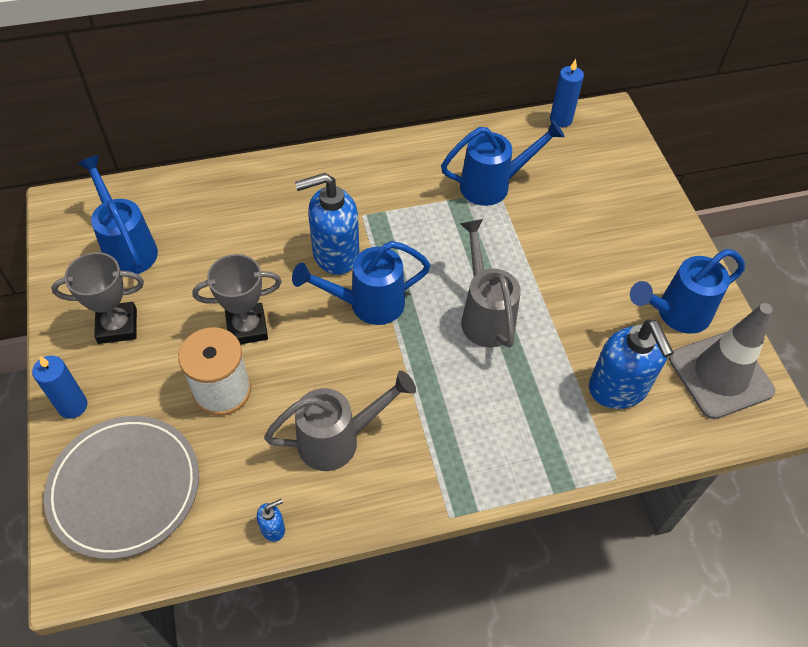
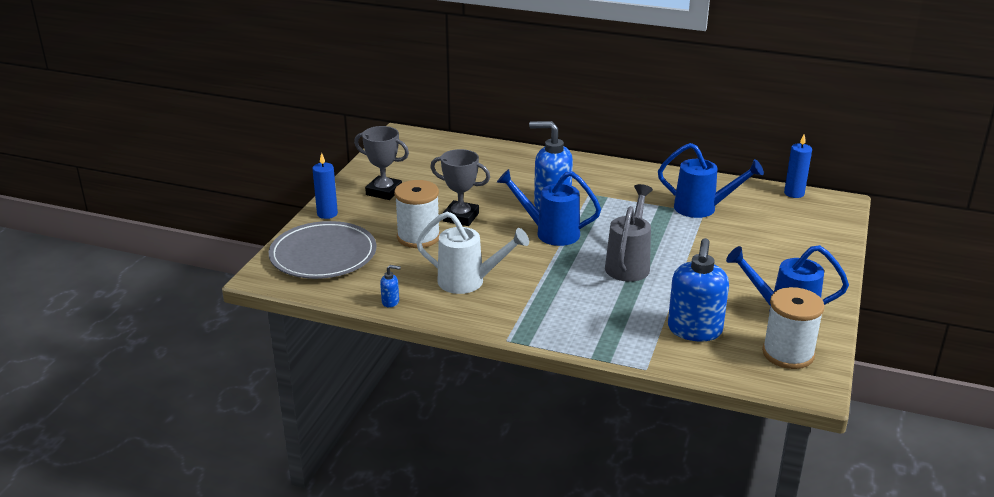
camera: 35 degrees right, 25 degrees down
blue watering can [77,155,158,274] -> none
grey watering can [264,371,416,471] -> white watering can [416,212,529,294]
grey traffic cone [669,303,775,419] -> white spool [762,287,825,369]

